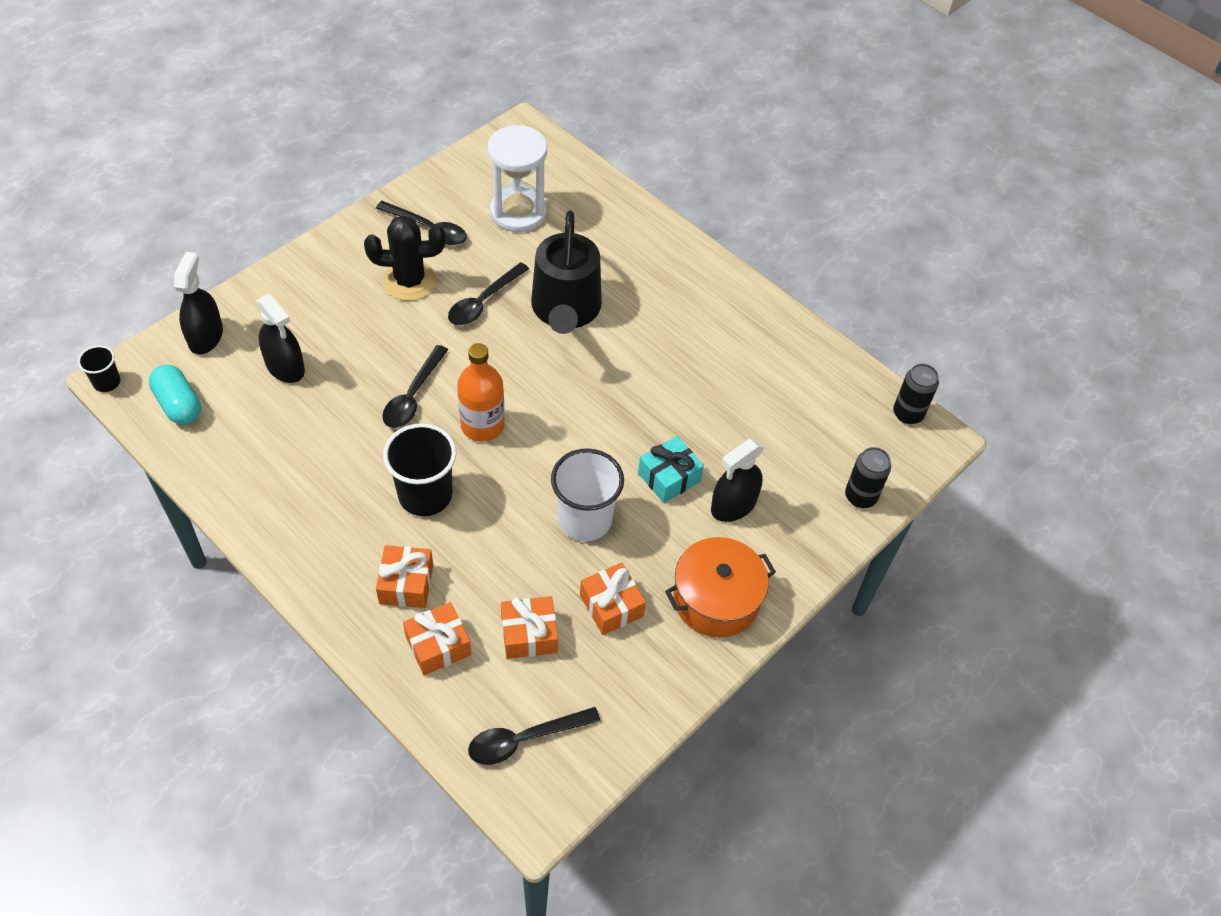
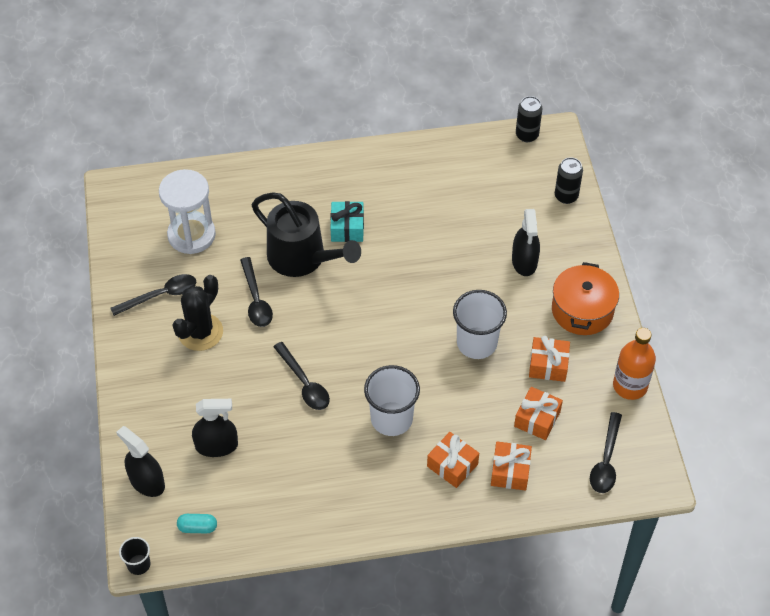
camera: 50 degrees left, 0 degrees up
turquoise capsule [149,365,201,425] -> turquoise capsule [177,514,217,533], size x0.66
black cup [383,423,457,516] -> white cup [364,365,420,436]
orange bottle [457,343,505,442] -> orange bottle moved to [613,328,656,400]
turquoise gift [638,436,704,503] -> turquoise gift moved to [330,201,364,242]

